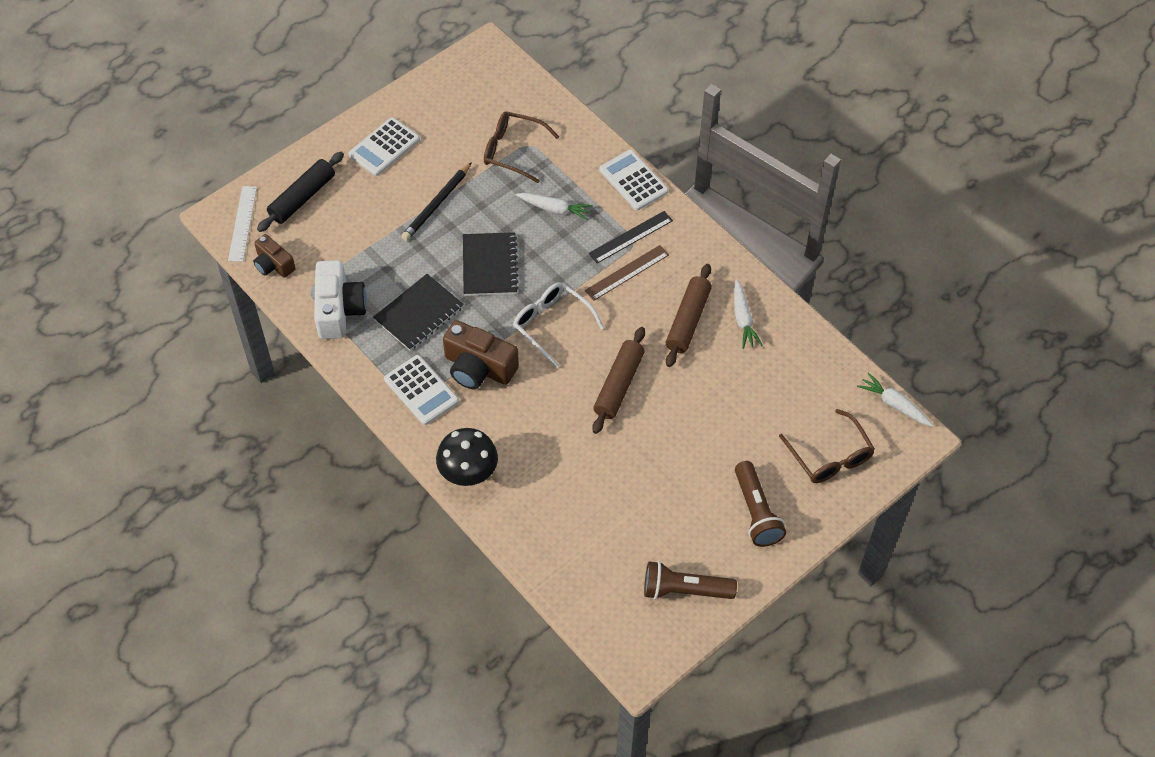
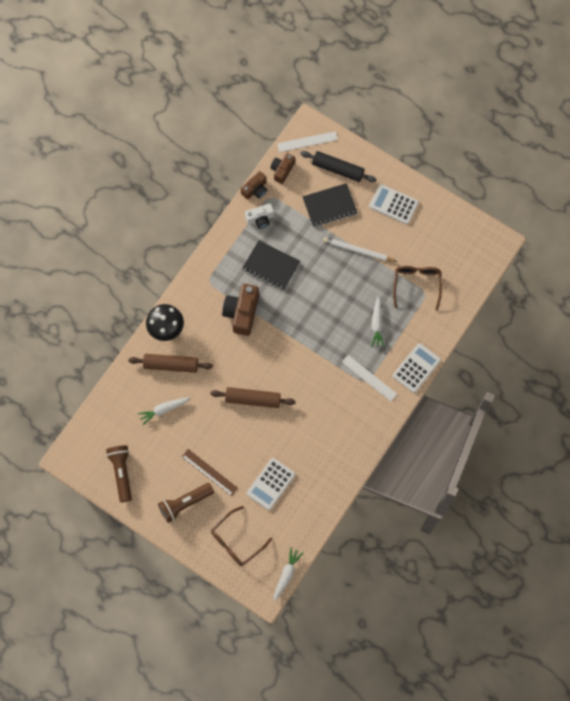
camera: 75 degrees right, 15 degrees up
white camera [314,260,367,339] -> white camera [245,203,274,229], size x0.61
white calculator [384,355,459,425] -> white calculator moved to [247,458,295,510]
black pencil [401,162,472,241] -> white pencil [323,237,397,262]
black notebook [463,232,519,296] -> black notebook moved to [302,183,358,227]
white glasses [513,282,604,368] -> none
brown ruler [585,245,669,301] -> brown ruler moved to [182,449,238,496]
black ruler [588,211,673,263] -> white ruler [342,355,397,401]
brown rolling pin [666,264,712,367] -> brown rolling pin moved to [128,354,213,373]
white carrot [734,280,763,349] -> white carrot moved to [137,398,190,425]
none -> brown camera [241,171,267,199]

